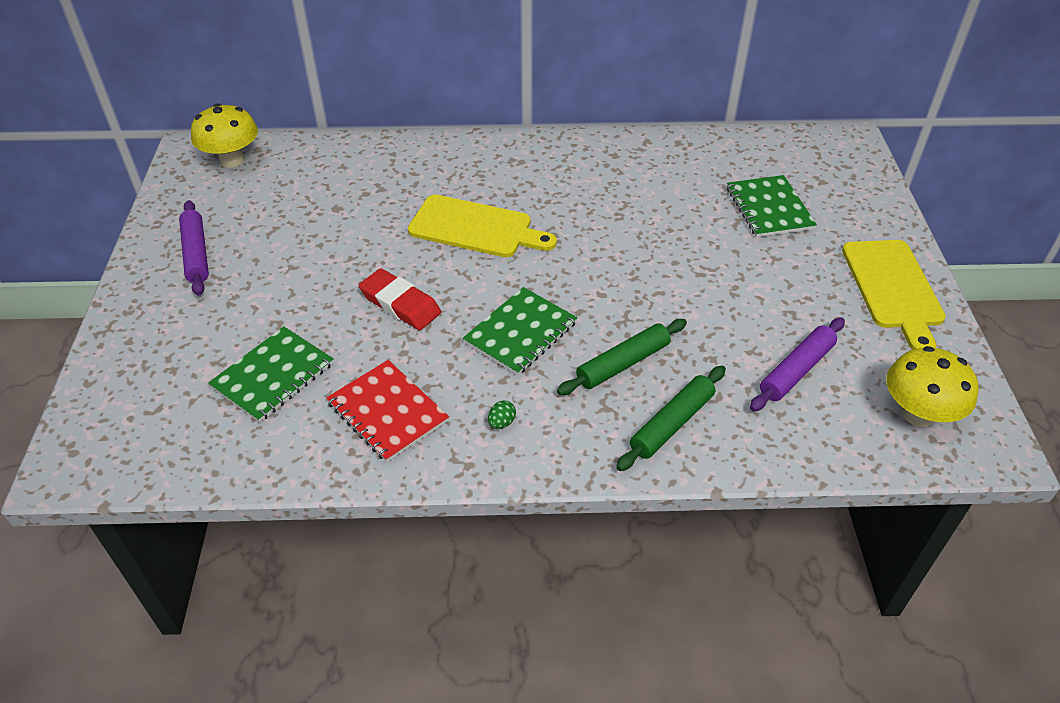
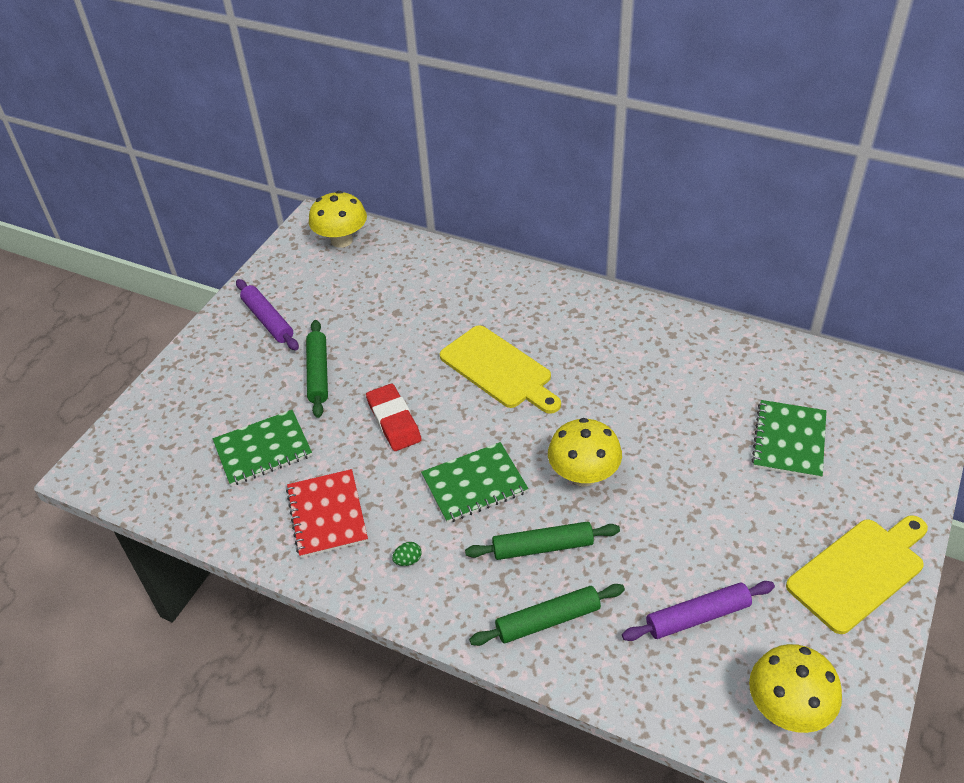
camera: 30 degrees right, 0 degrees up
purple rolling pin [179,200,209,296] -> purple rolling pin turned 45 degrees counterclockwise [236,279,299,350]
yellow cutting board [842,240,946,350] -> yellow cutting board turned 150 degrees counterclockwise [786,515,928,634]
none -> green rolling pin [306,320,328,418]
none -> yellow mushroom [548,418,622,487]

